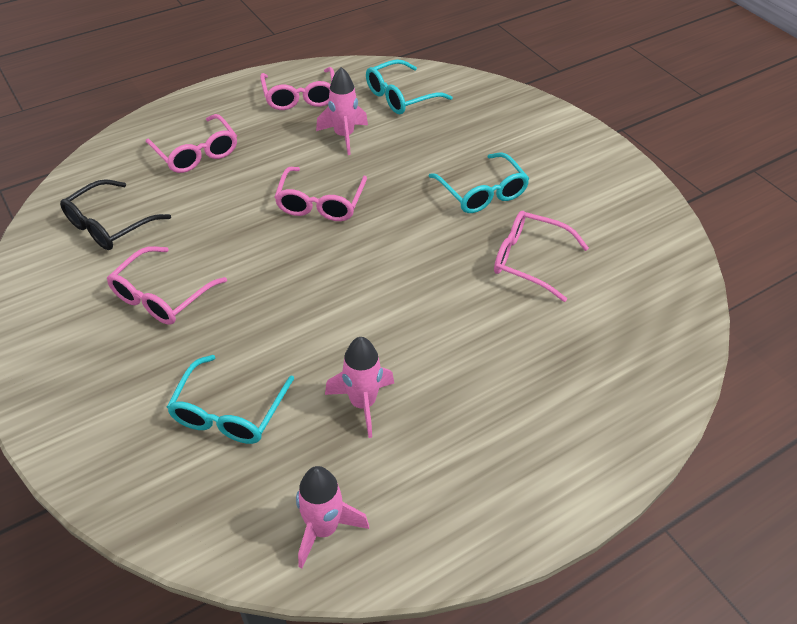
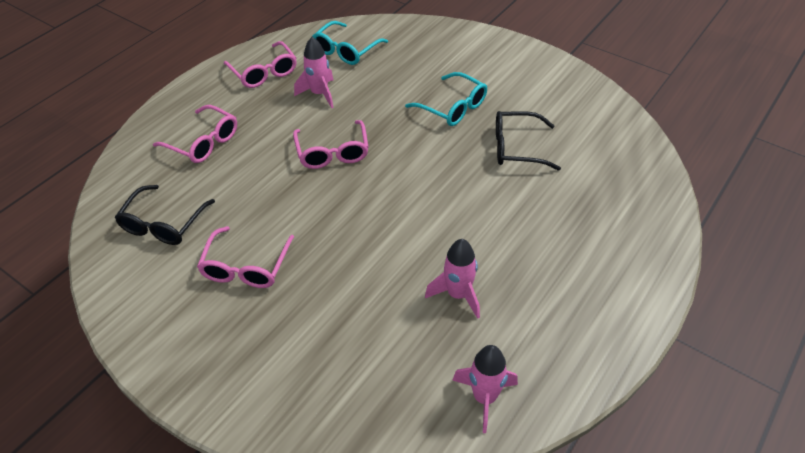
camera: 20 degrees left, 0 degrees up
turquoise glasses [167,355,294,444] -> none
pink glasses [494,211,589,302] -> black glasses [496,111,561,171]

